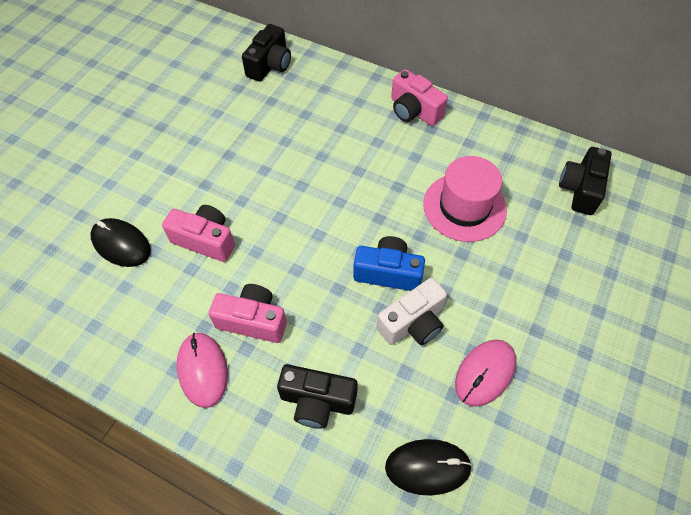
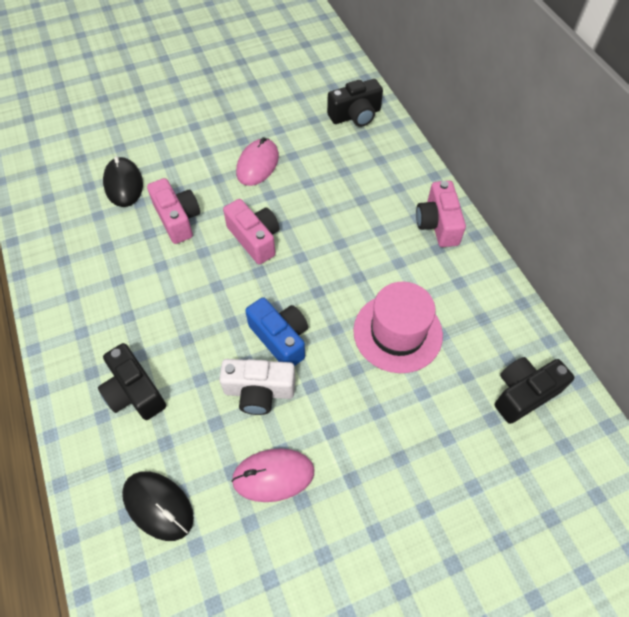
camera: 40 degrees right, 0 degrees up
pink mouse [176,333,228,408] -> pink mouse moved to [236,137,279,186]
pink camera [209,284,287,343] -> pink camera moved to [223,199,279,264]

